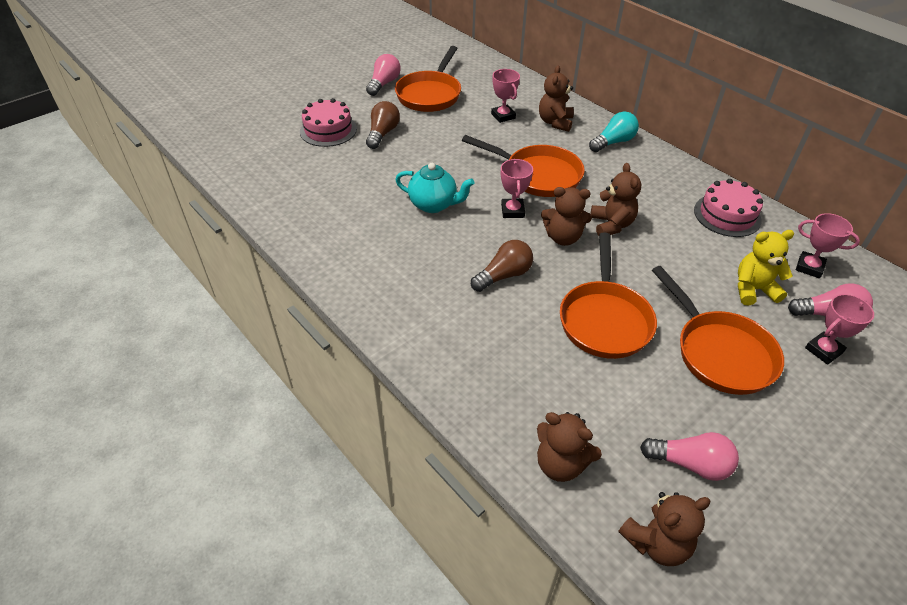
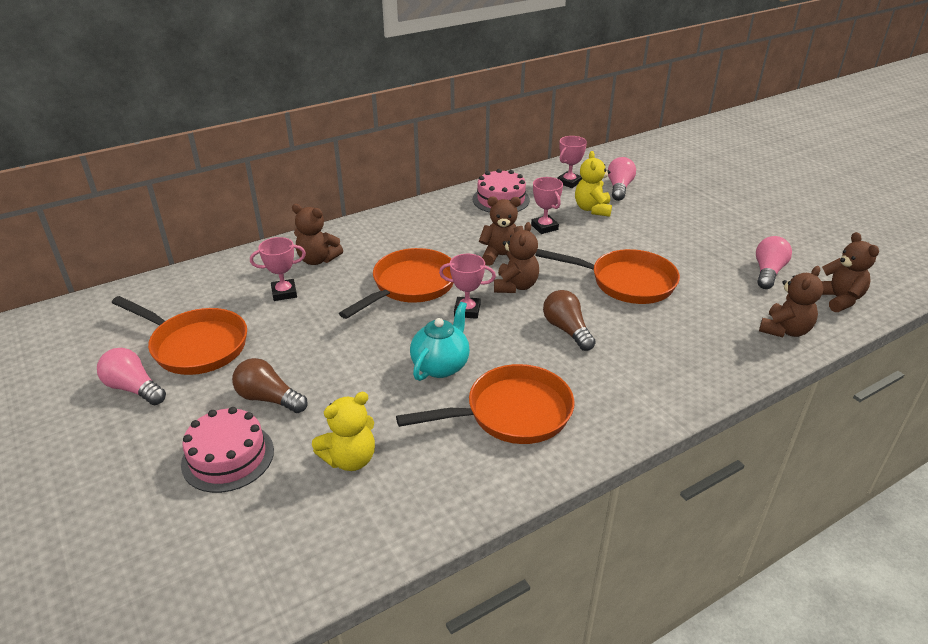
camera: 80 degrees left, 10 degrees down
turquoise light bulb [589,111,639,152] -> none
orange pan [652,266,784,395] -> orange pan moved to [396,364,574,444]
pink trophy [805,294,874,365] -> pink trophy moved to [531,177,563,234]
none -> yellow teddy bear [312,392,375,471]

